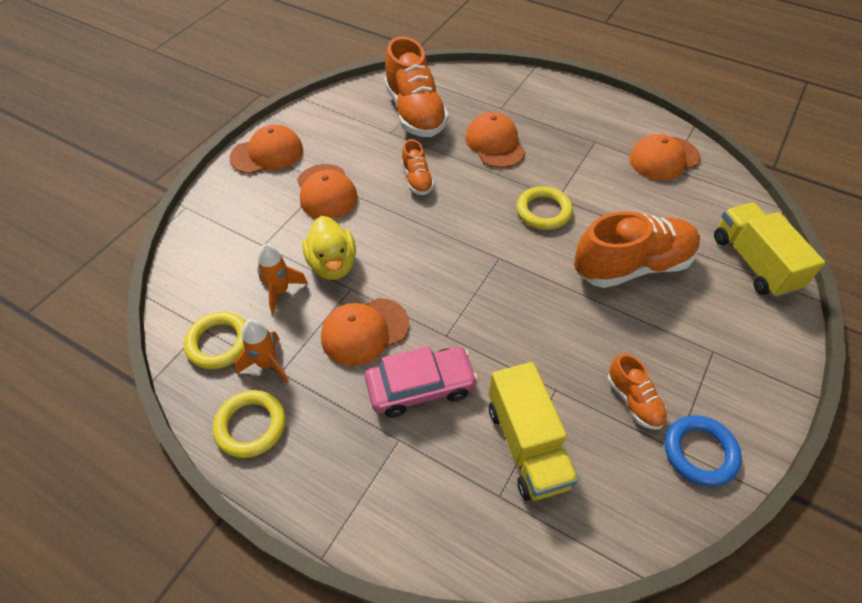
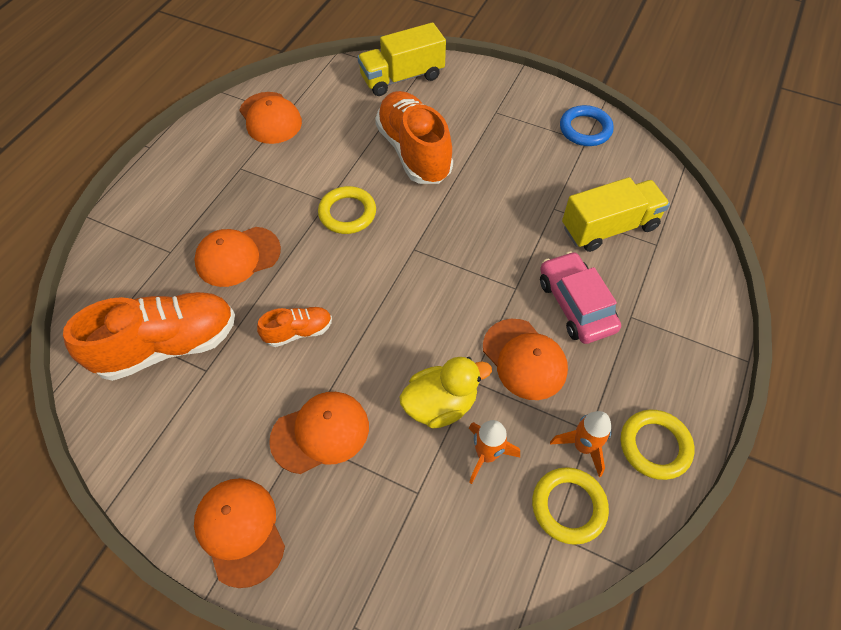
camera: 95 degrees left, 5 degrees up
orange shoe [608,353,667,430] -> none

